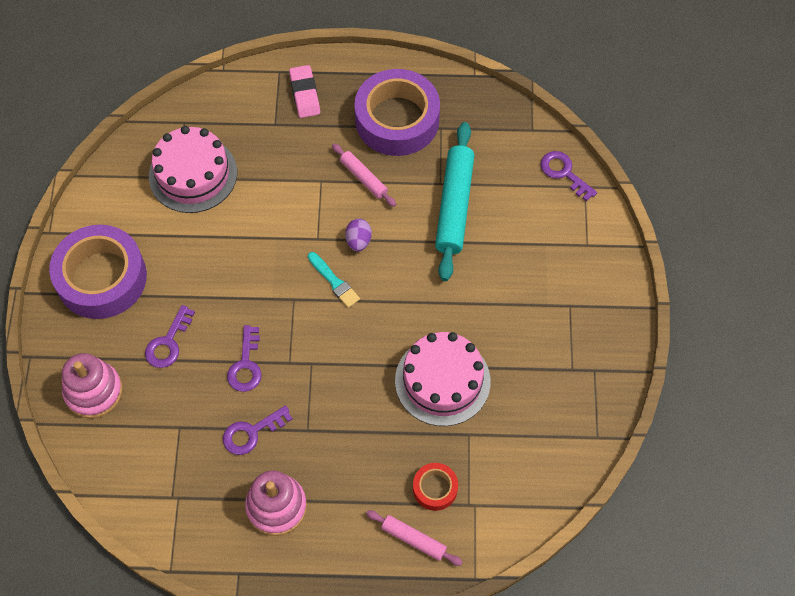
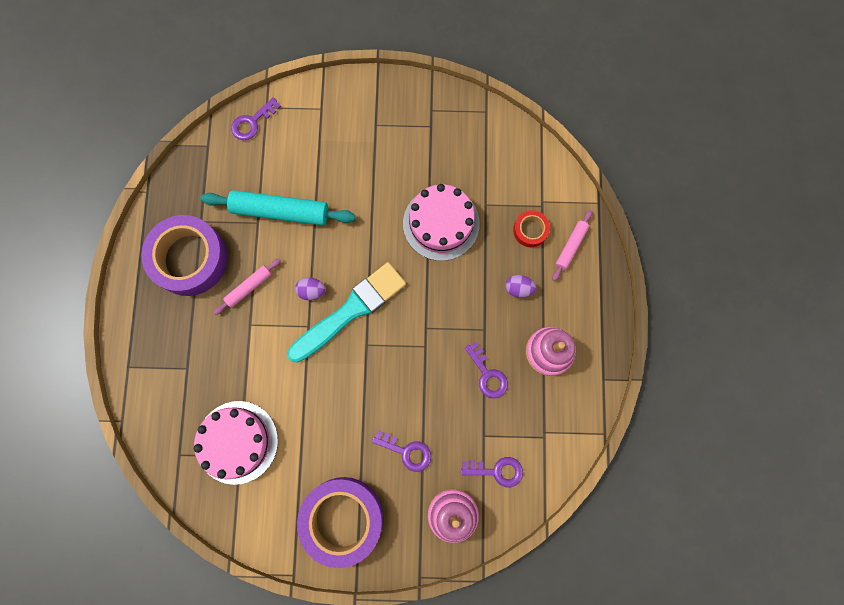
camera: 90 degrees left, 15 degrees up
purple key [227,325,262,392] -> purple key moved to [461,457,523,487]
pink eraser [289,65,320,118] -> none
turquoise brush [308,252,360,308] -> turquoise brush [287,262,406,363], size x2.20
none -> purple egg [506,275,536,298]

